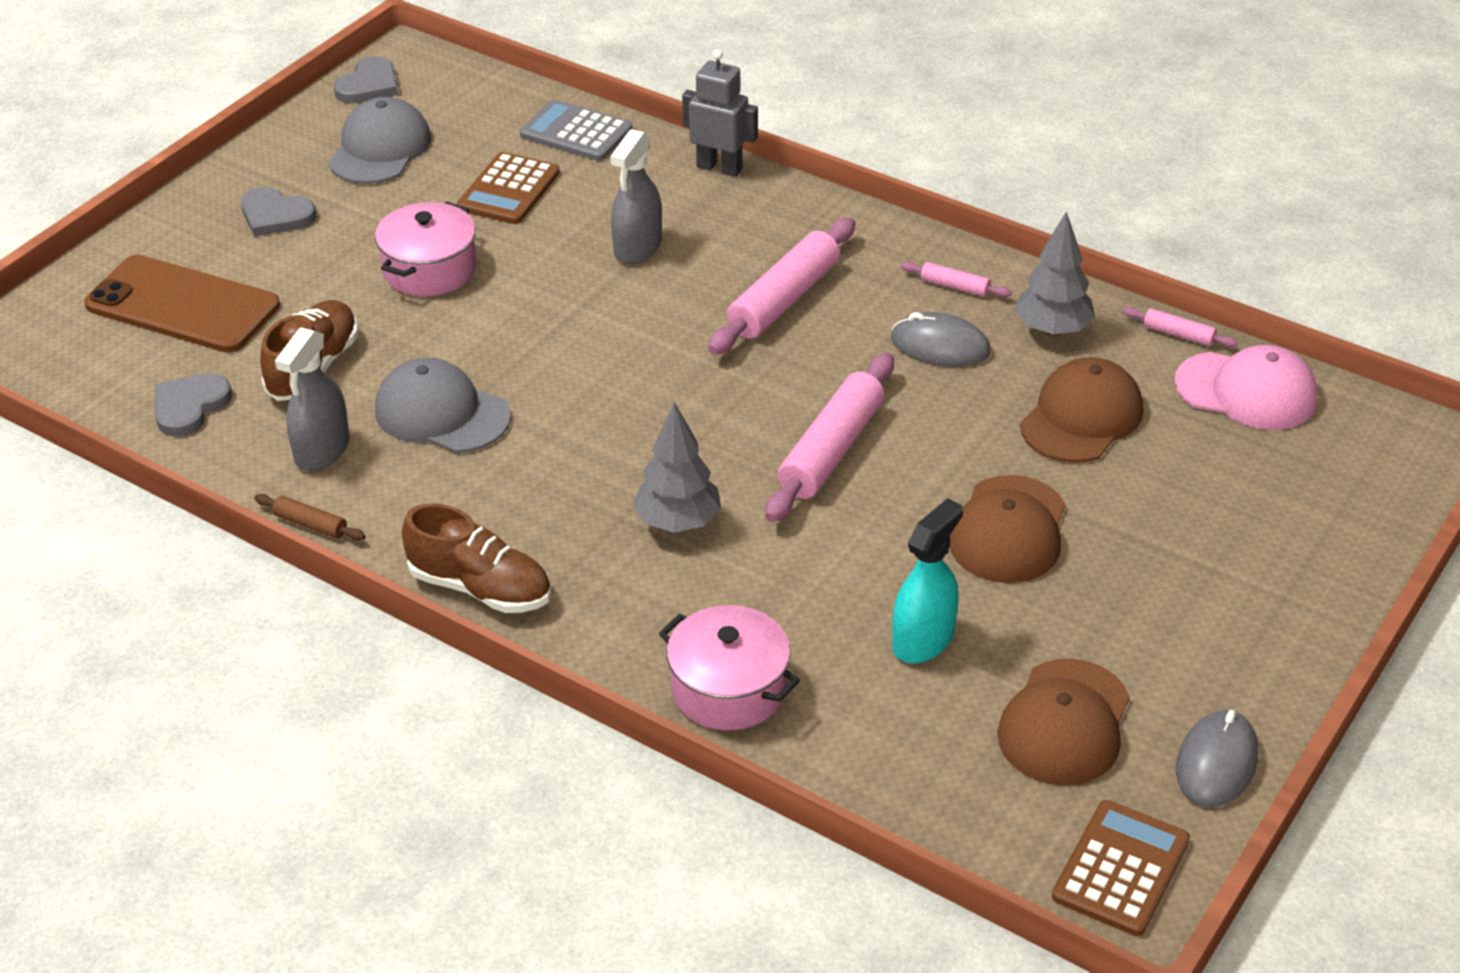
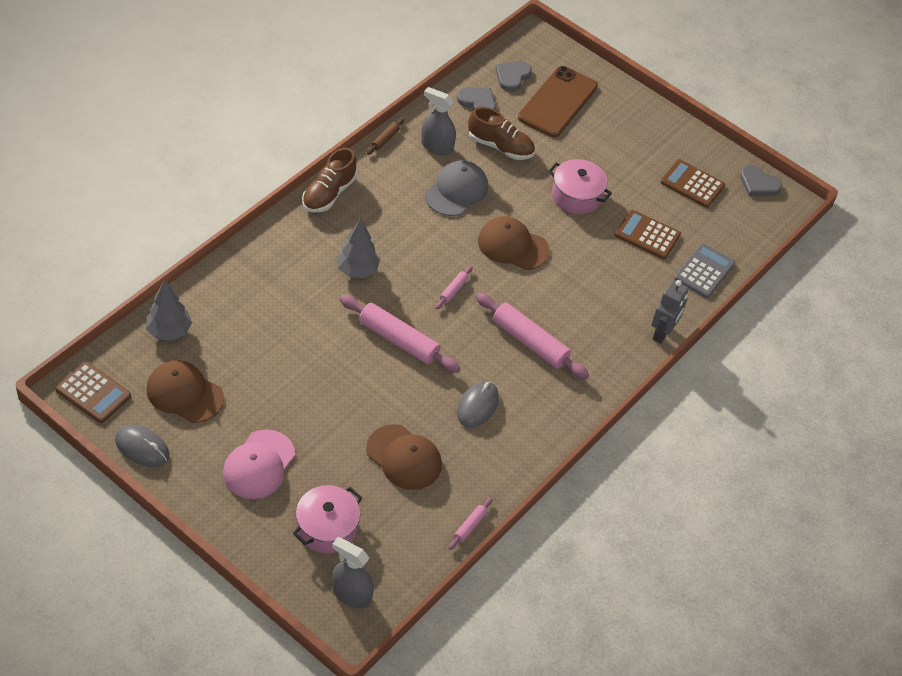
camera: 90 degrees right, 10 degrees up
grey heart [241,187,316,237] -> grey heart moved to [495,61,532,92]
grey cap [328,97,431,184] -> brown calculator [661,159,725,208]
grey spray bottle [610,129,662,264] -> grey spray bottle moved to [332,537,374,608]
pink pot [659,605,800,730] -> pink pot moved to [293,485,362,554]
turquoise spray bottle [892,498,963,663] -> none
pink rolling pin [901,261,1011,297] -> pink rolling pin moved to [436,266,473,309]
brown cap [949,475,1065,583] -> brown cap moved to [478,216,550,270]
grey tree [1015,211,1095,336] -> grey tree moved to [146,280,192,341]
pink cap [1174,345,1318,430] -> pink cap moved to [223,429,295,499]

